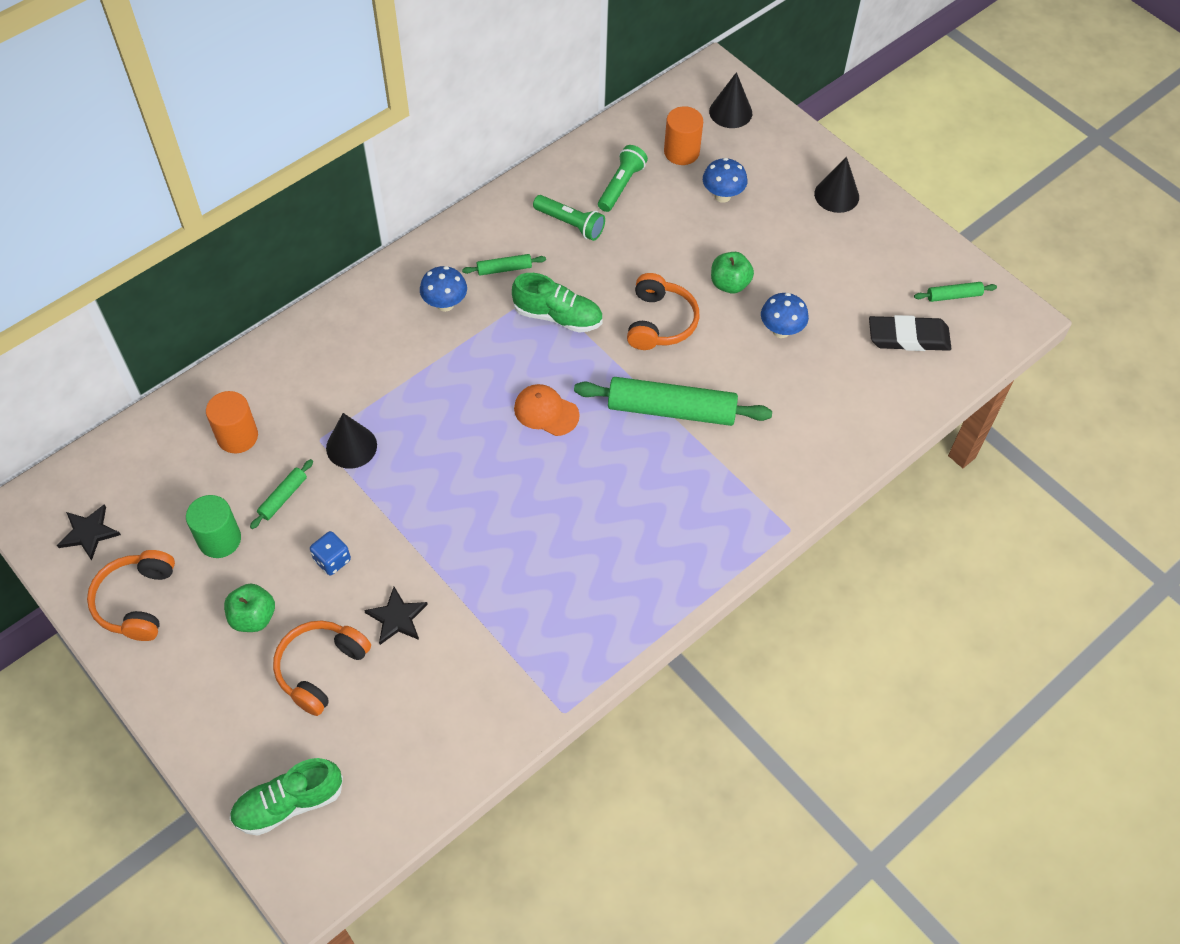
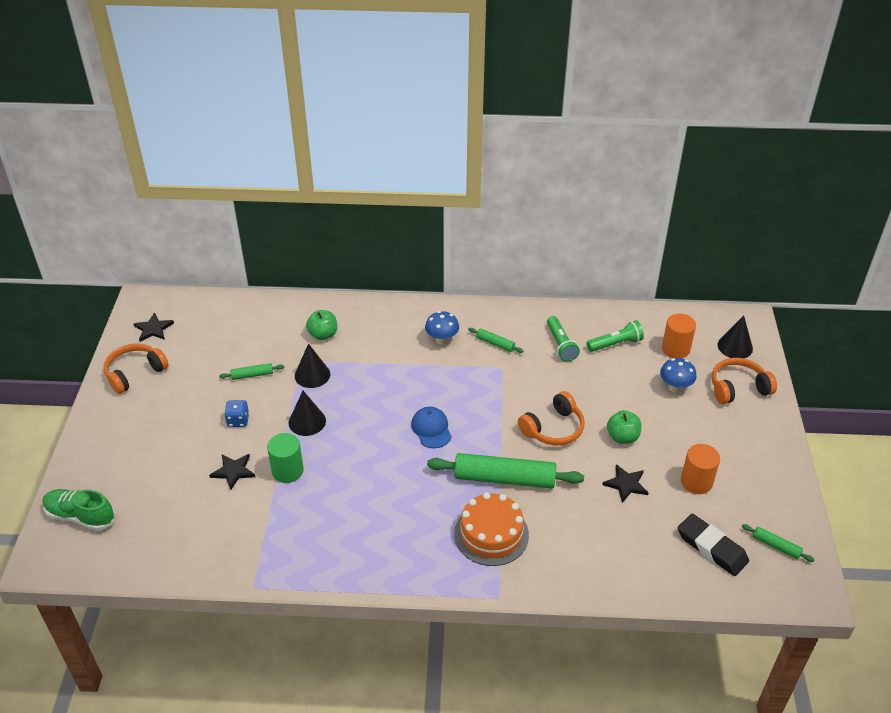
camera: 45 degrees right, 15 degrees down
green cylinder [186,495,241,558] -> green cylinder moved to [267,433,304,483]
orange cylinder [206,391,258,453] -> orange cylinder moved to [681,444,720,494]
green apple [224,583,275,632] -> green apple moved to [306,310,337,340]
orange headphones [273,620,371,716] -> orange headphones moved to [712,358,777,404]
green shoe [512,273,603,333] -> none
orange cap [514,384,580,436] -> blue cap [411,407,452,448]
green rolling pin [574,377,772,426] -> green rolling pin turned 45 degrees counterclockwise [427,453,584,488]
blue mushroom [761,293,809,338] -> black star [602,464,649,503]
black cone [814,157,859,213] -> black cone moved to [289,391,326,436]
none -> orange cake [454,492,529,566]

